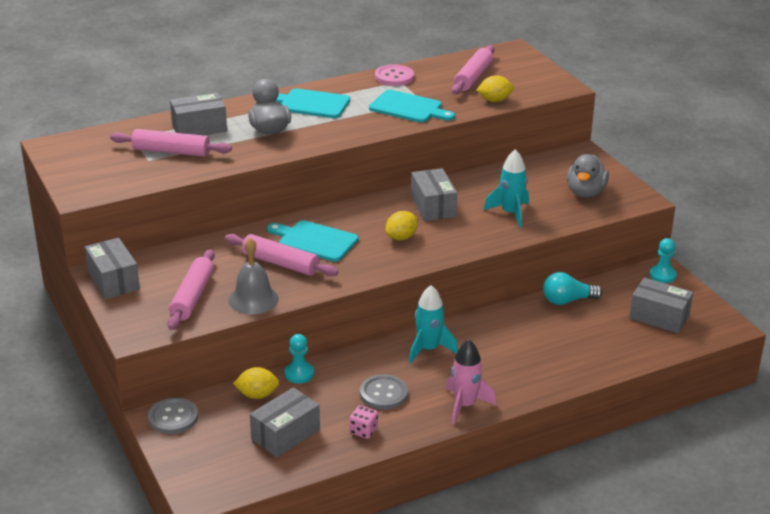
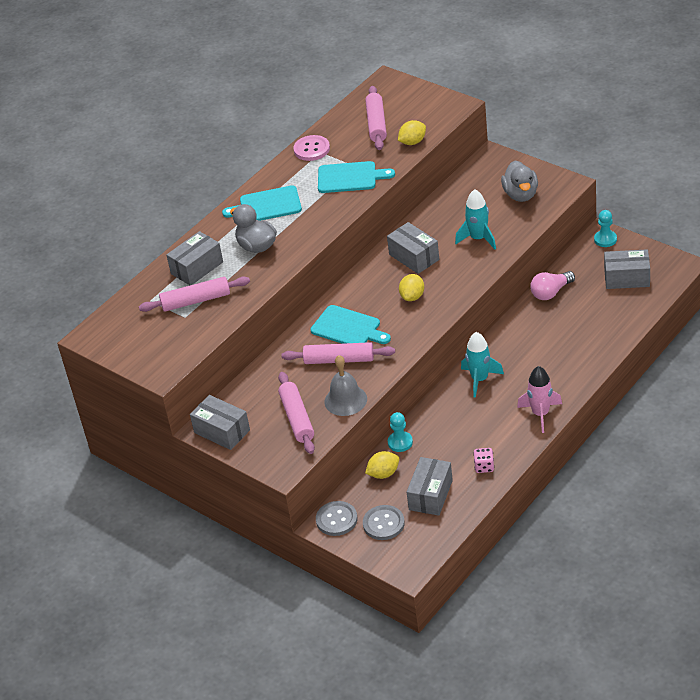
camera: 20 degrees left, 10 degrees up
turquoise cutting board [267,220,358,262] -> turquoise cutting board turned 150 degrees counterclockwise [310,305,391,344]
grey button [360,375,408,410] -> grey button moved to [363,505,405,540]
turquoise light bulb [543,272,602,305] -> pink light bulb [530,271,575,300]

